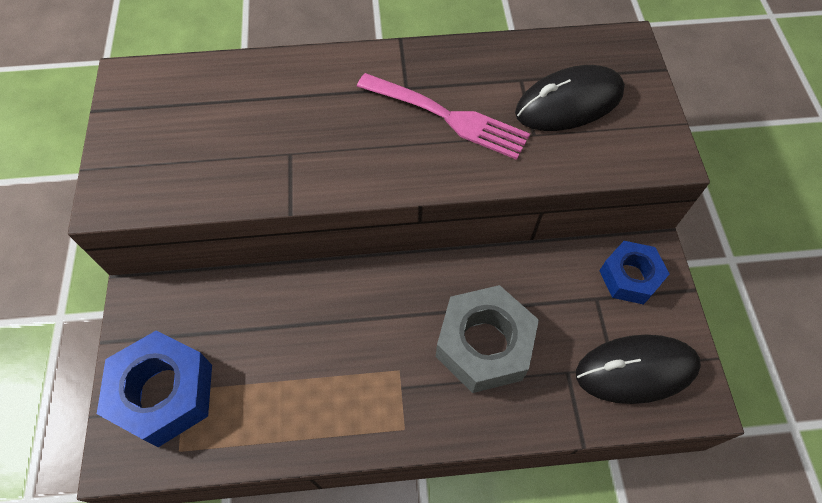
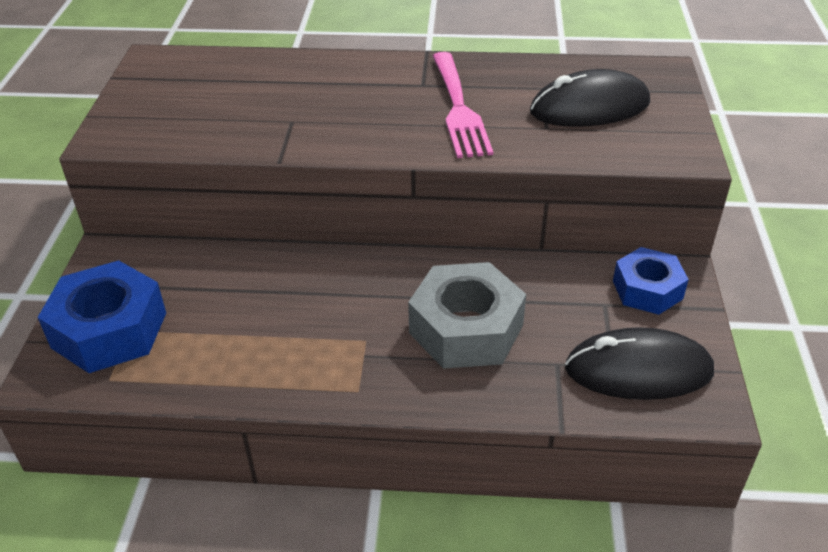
camera: 10 degrees right, 20 degrees down
pink fork [357,73,530,160] -> pink fork turned 45 degrees clockwise [433,52,493,158]

